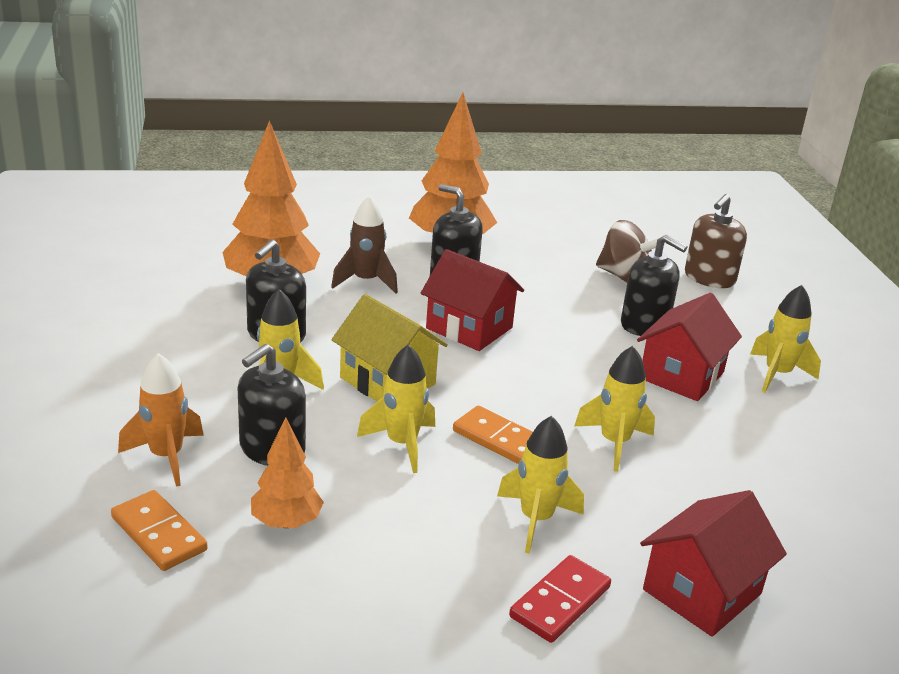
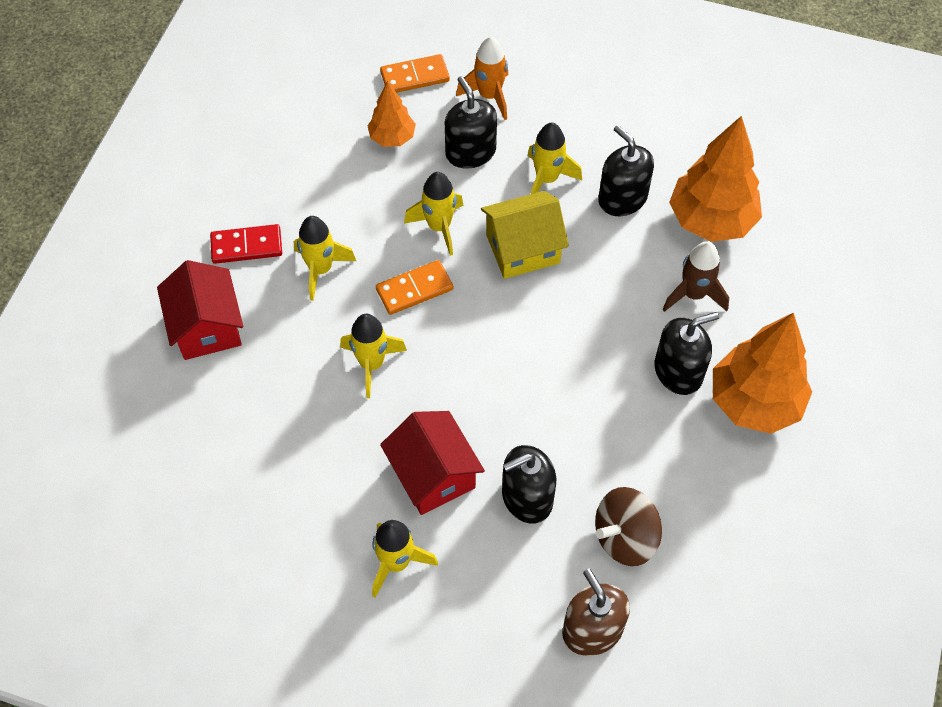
camera: 120 degrees right, 30 degrees up
red house [421,249,524,351] -> none
red domino [509,555,611,643] -> red domino turned 75 degrees counterclockwise [210,224,282,264]

